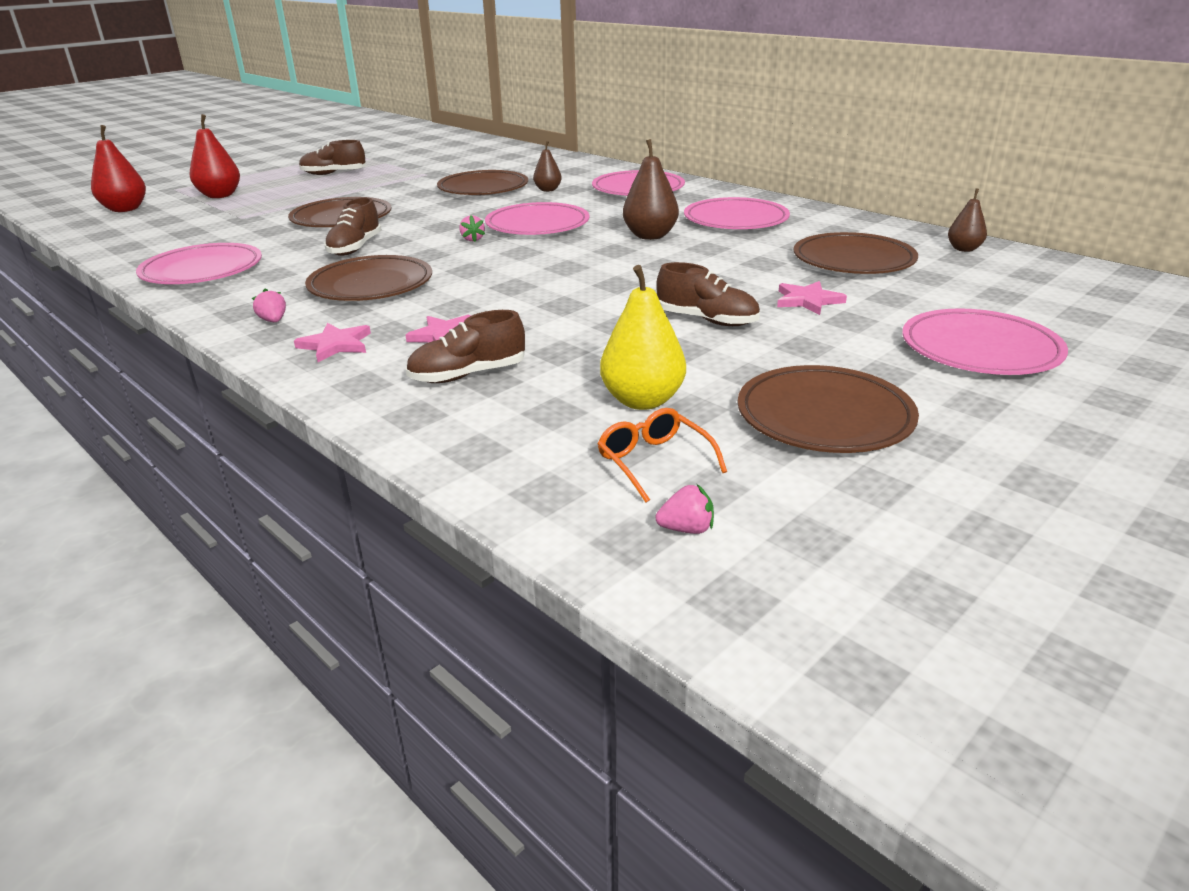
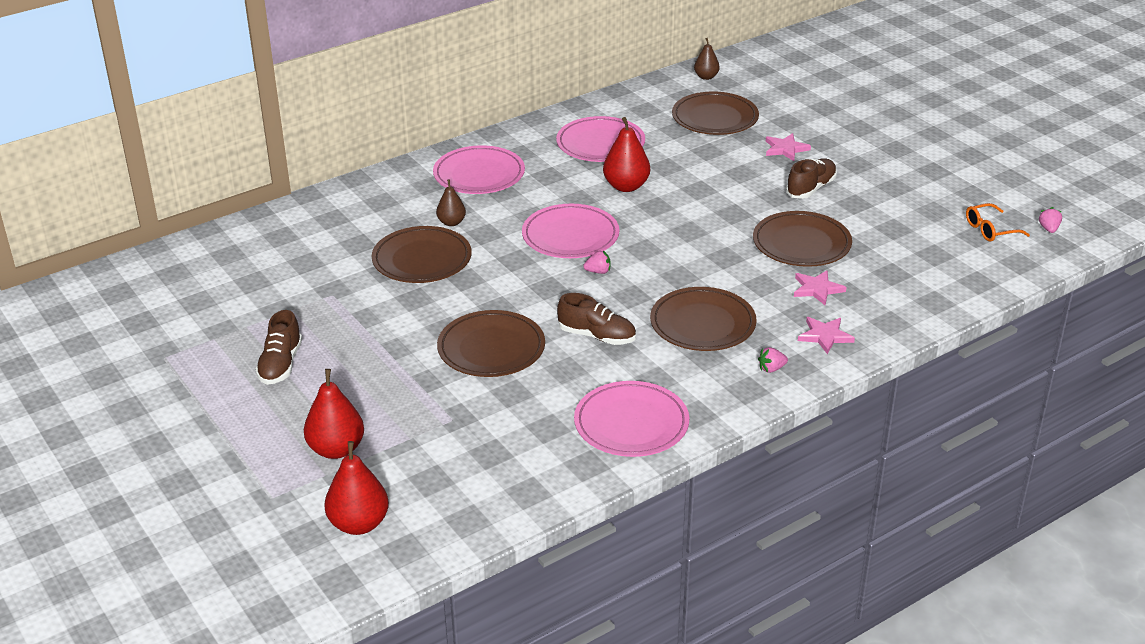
camera: 80 degrees left, 5 degrees up
brown shoe [405,310,525,383] -> none
yellow pear [600,265,686,410] -> none
brown pear [623,139,679,240] -> red pear [603,117,650,192]
brown plate [738,365,919,453] -> brown plate moved to [753,211,852,267]
pink plate [902,308,1068,375] -> none

